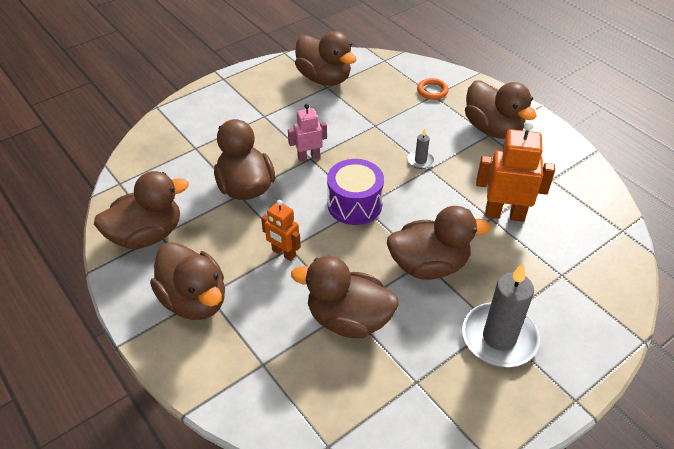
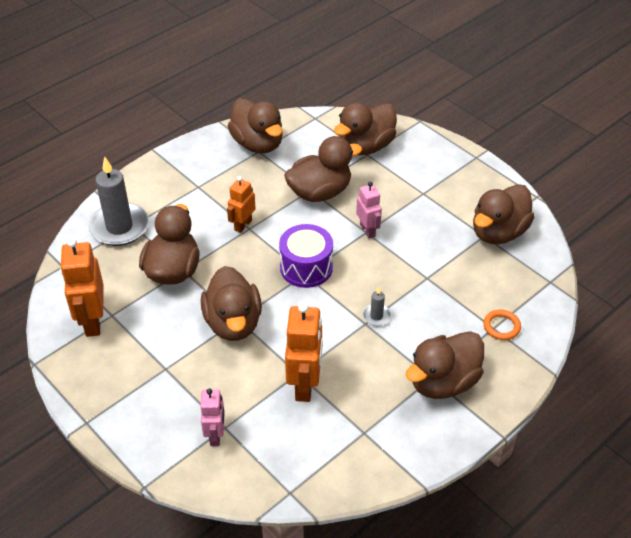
camera: 85 degrees right, 0 degrees up
brown duck [150,242,225,320] -> brown duck moved to [334,102,397,155]
grey candle [462,263,540,367] -> grey candle moved to [88,157,149,246]
none -> orange robot [60,238,104,337]
none -> pink robot [200,388,225,446]

